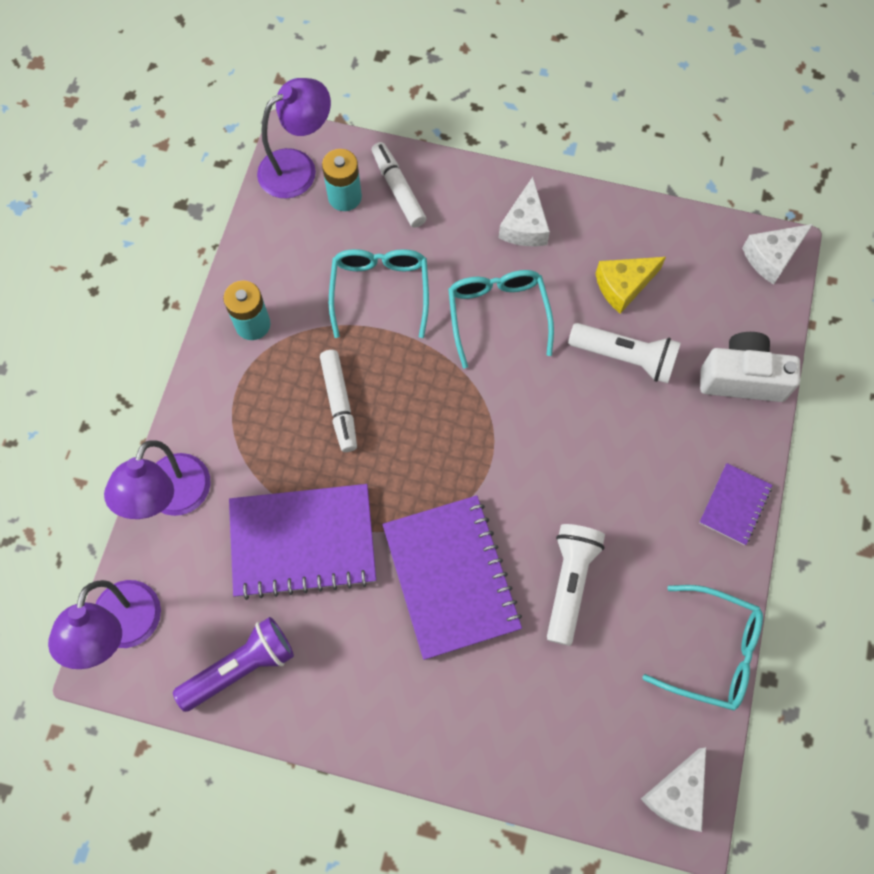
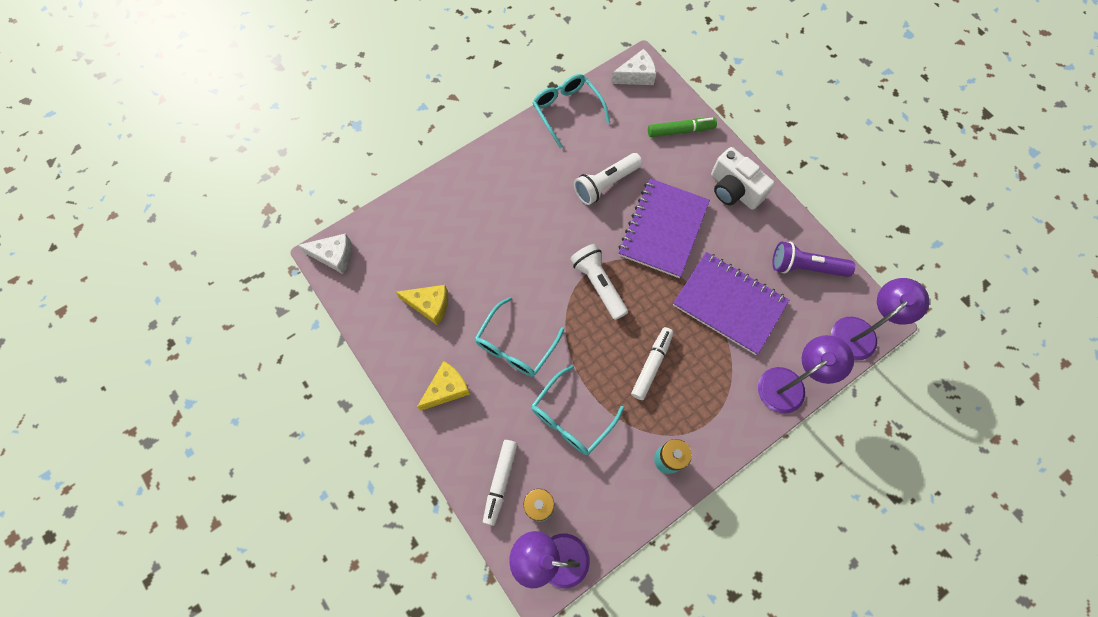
camera: 140 degrees left, 0 degrees up
white cheese [499,177,550,246] -> yellow cheese [417,361,470,411]
white flashlight [568,323,681,383] -> white flashlight moved to [570,244,628,320]
purple notebook [699,463,772,545] -> none
white camera [700,332,800,402] -> white camera moved to [711,147,775,210]
none -> green marker [648,118,717,137]

